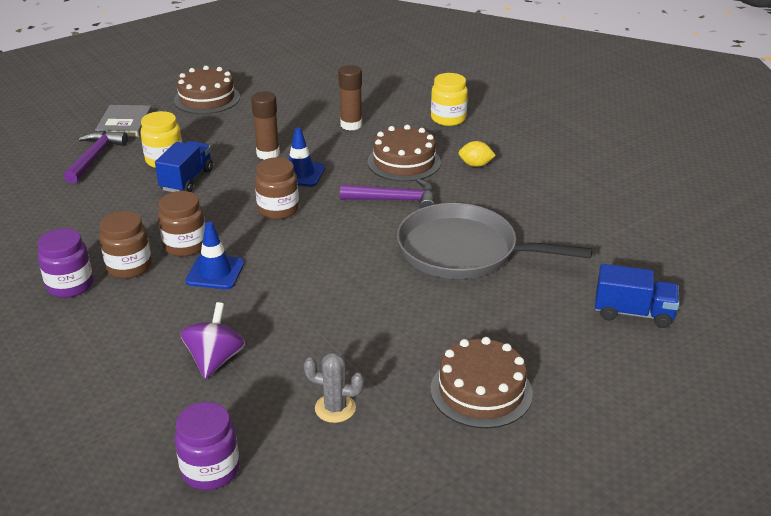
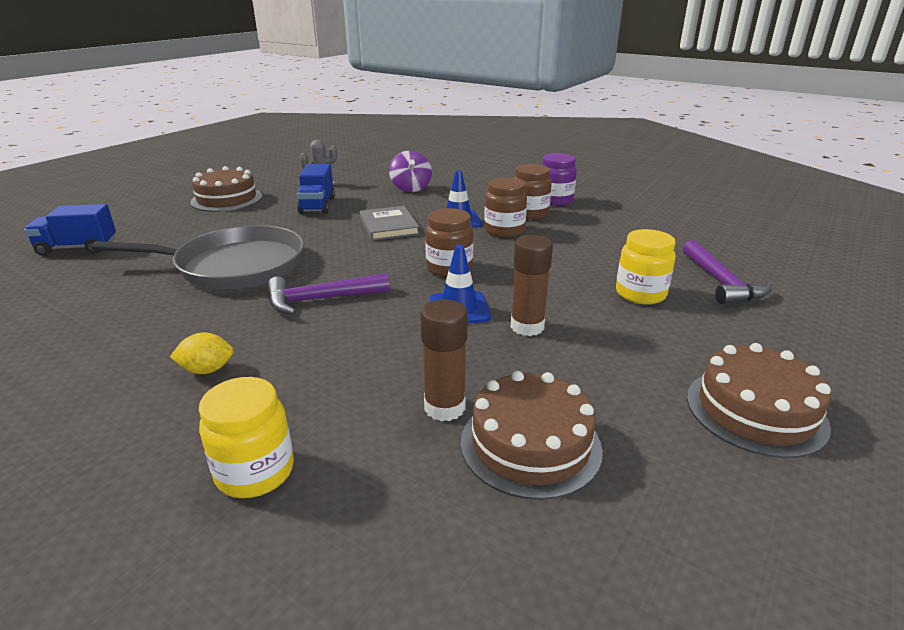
camera: 160 degrees right, 5 degrees down
grey book [95,105,152,137] -> grey book moved to [360,206,420,241]
blue truck [155,141,213,192] -> blue truck moved to [297,164,335,214]
purple jar [174,402,239,490] -> none
brown cake [368,125,441,181] -> brown cake moved to [461,371,603,500]

